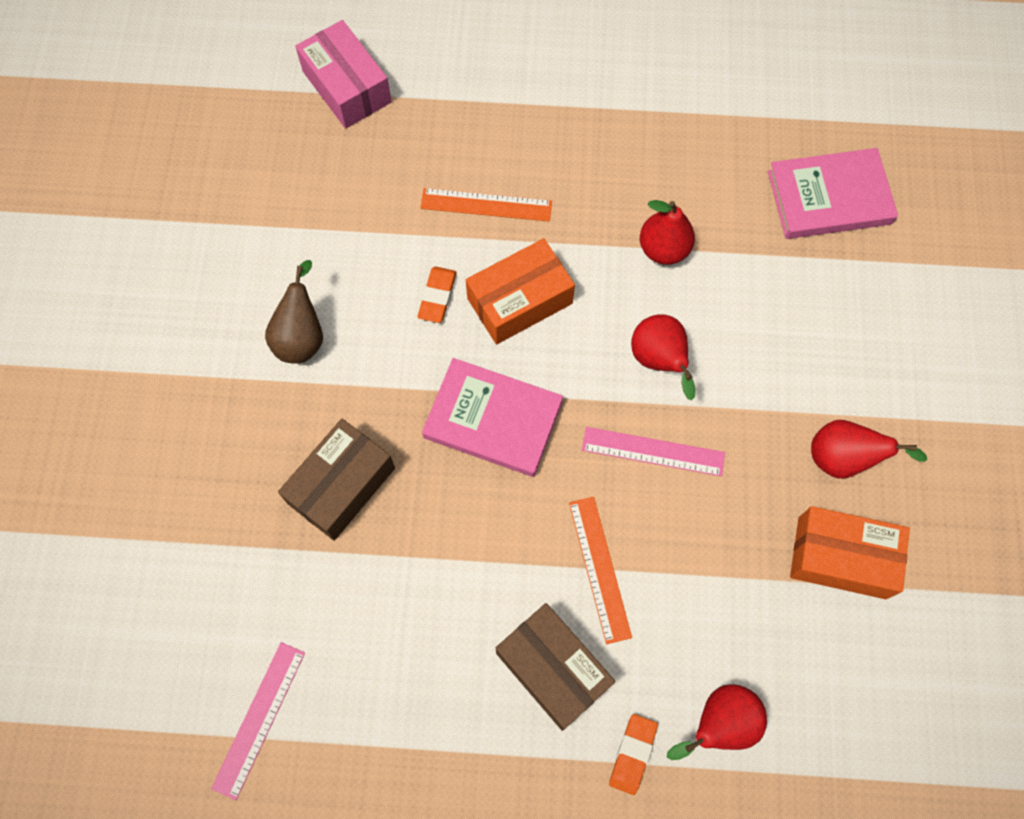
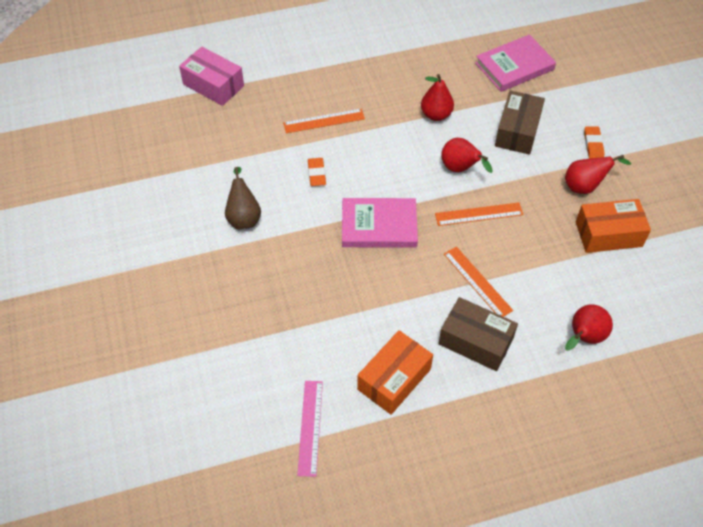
camera: 20 degrees left, 15 degrees down
brown box [278,419,395,541] -> brown box moved to [495,90,545,155]
orange box [466,238,575,344] -> orange box moved to [357,330,433,415]
pink ruler [582,427,725,476] -> orange ruler [435,202,523,226]
orange eraser [609,714,658,795] -> orange eraser moved to [584,126,605,159]

